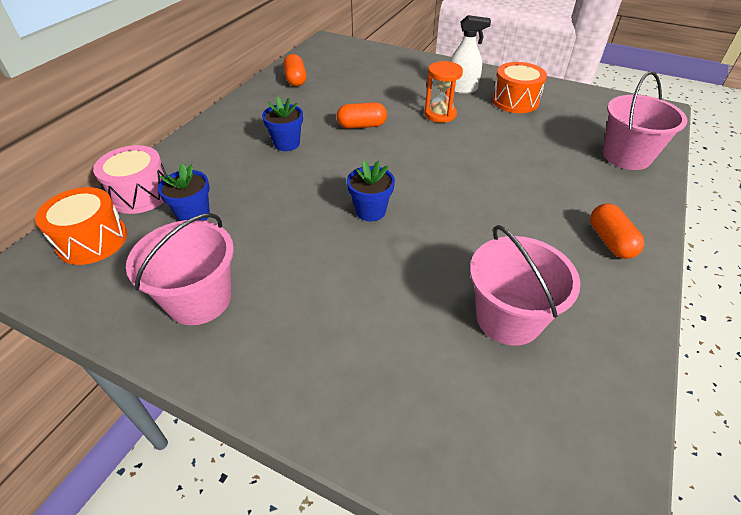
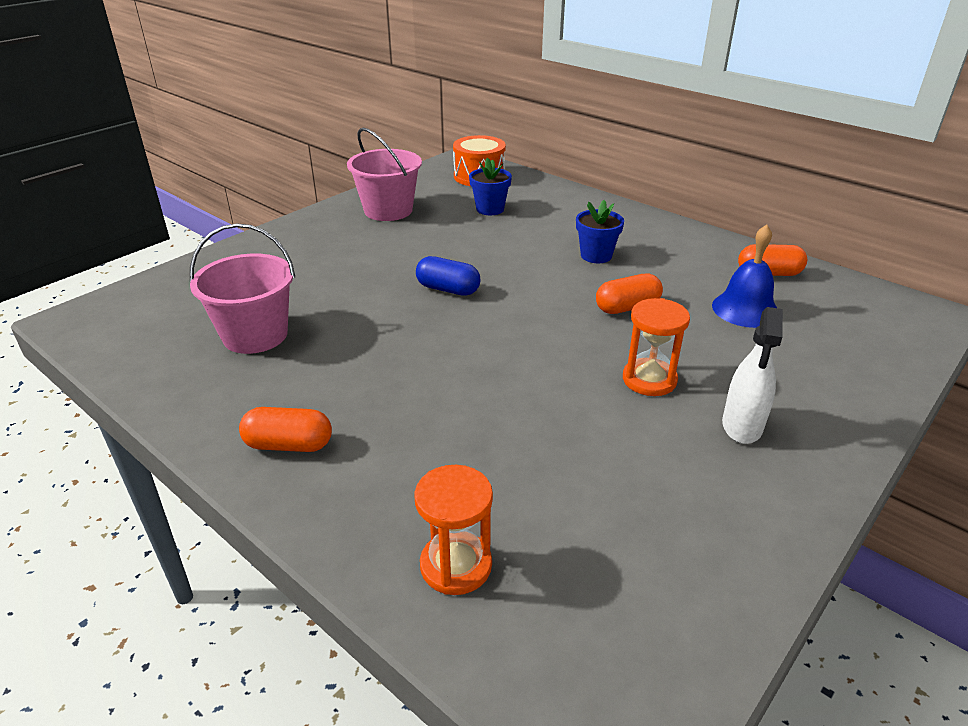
camera: 105 degrees right, 10 degrees down
pink drum [93,145,167,214] -> none
orange capsule [337,102,387,129] -> orange capsule turned 60 degrees clockwise [596,274,663,314]
blue flower pot [347,160,395,221] -> blue capsule [416,256,480,296]
orange drum [492,62,547,113] -> none
pink bucket [603,71,687,170] -> orange hourglass [414,465,493,595]
none -> blue bell [712,225,777,328]

